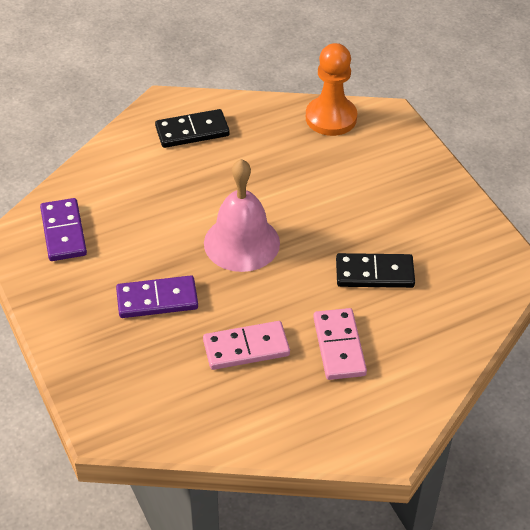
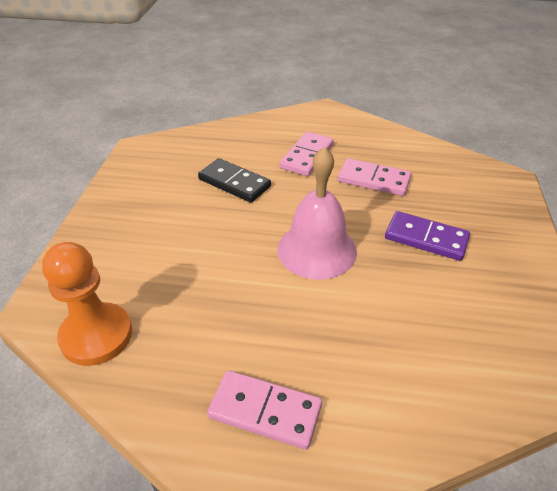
camera: 145 degrees left, 5 degrees down
purple domino [40,198,87,261] -> none
black domino [155,109,230,148] -> pink domino [207,371,322,450]

